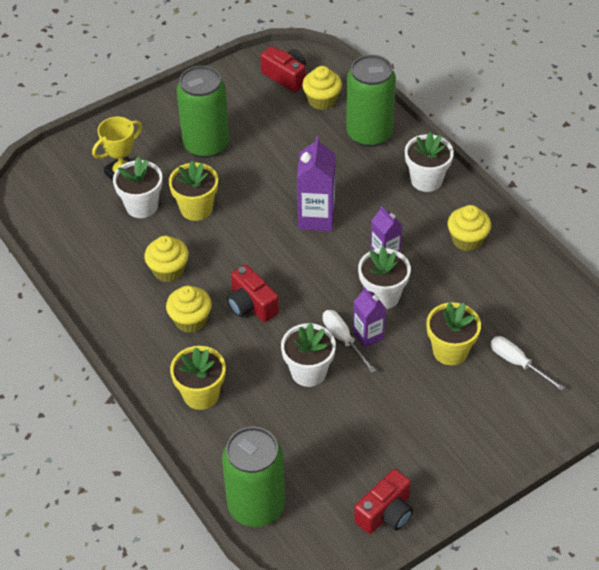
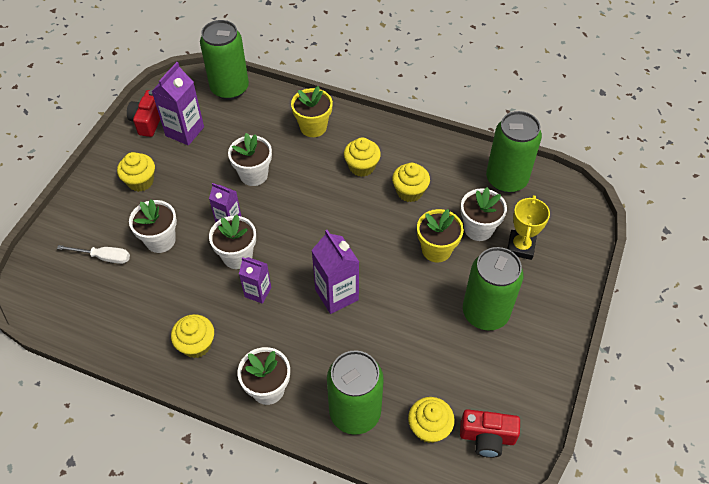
camera: 145 degrees right, 5 degrees up
red camera [227,265,279,322] -> none
white screwdriver [323,310,376,373] -> none
yellow flower pot [427,302,481,365] -> white flower pot [129,199,177,253]
none -> yellow cupcake [117,152,155,192]
none -> purple carton [151,62,204,146]
none -> green can [486,111,542,193]

